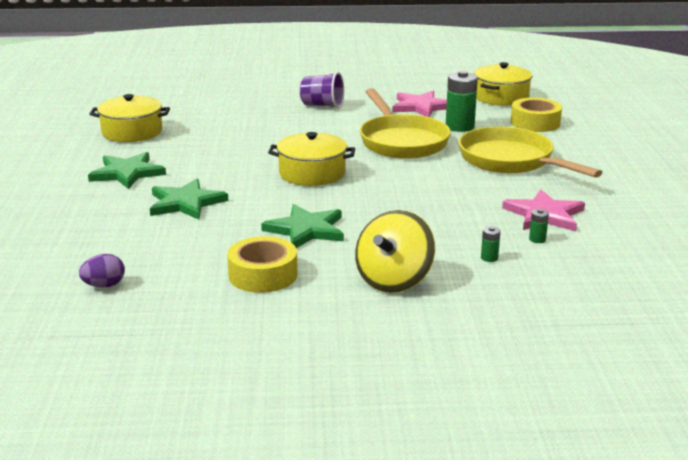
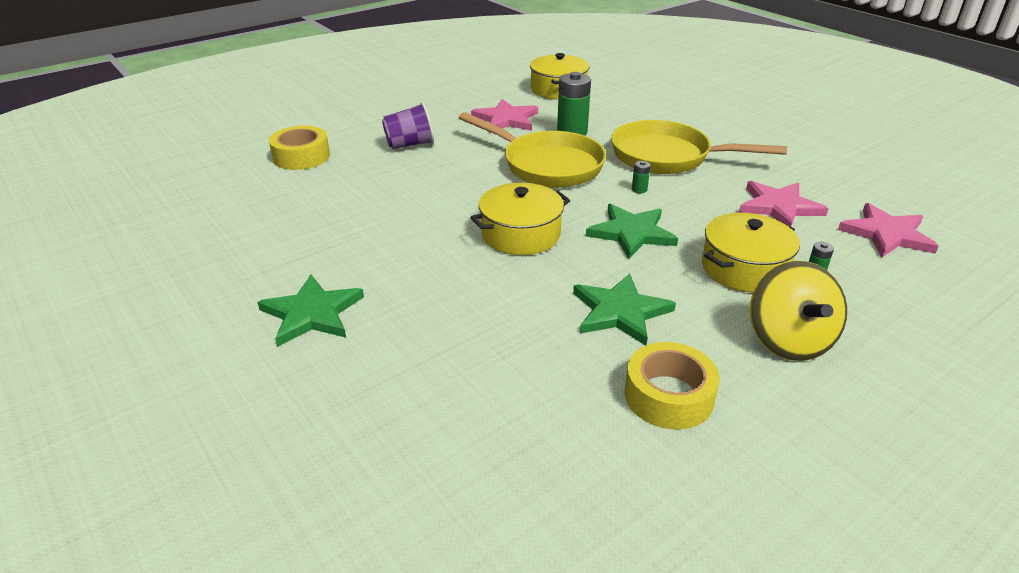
camera: 35 degrees left, 10 degrees up
purple egg [79,254,125,288] -> none
yellow pot [90,94,170,142] -> yellow pot moved to [702,213,800,292]
green star [150,179,228,220] -> green star moved to [586,204,678,259]
yellow tape [511,98,562,132] -> yellow tape moved to [269,126,330,170]
green battery [529,209,549,243] -> green battery moved to [632,161,651,193]
none -> pink star [838,203,939,258]

